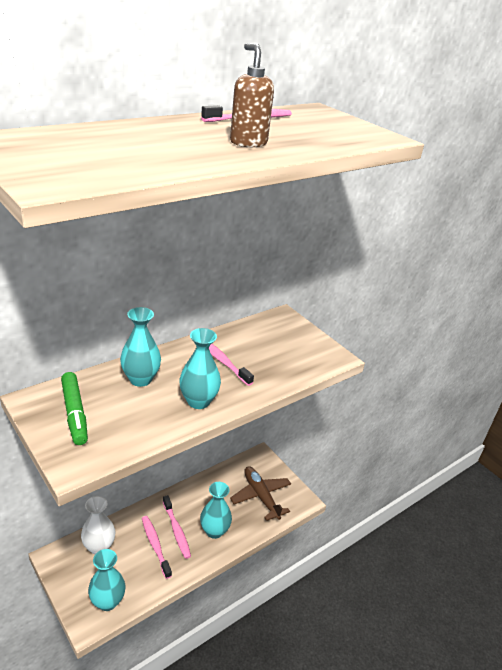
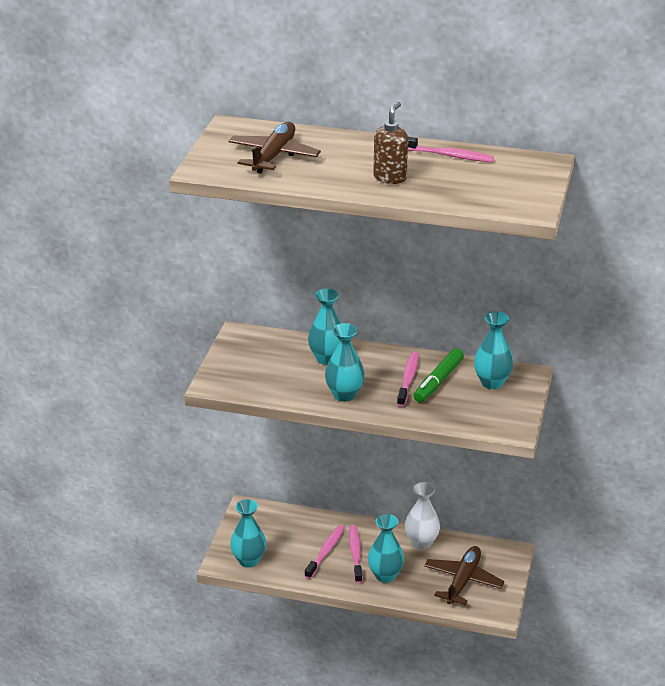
camera: 55 degrees right, 0 degrees up
green marker [61,372,88,445] -> green marker moved to [413,348,464,402]
white vase [81,496,115,555] -> white vase moved to [405,482,440,550]
pink toothbrush [163,495,191,559] -> pink toothbrush turned 150 degrees clockwise [349,525,363,583]
none -> brown plane [229,122,321,173]
none -> turquoise vase [474,311,513,389]

